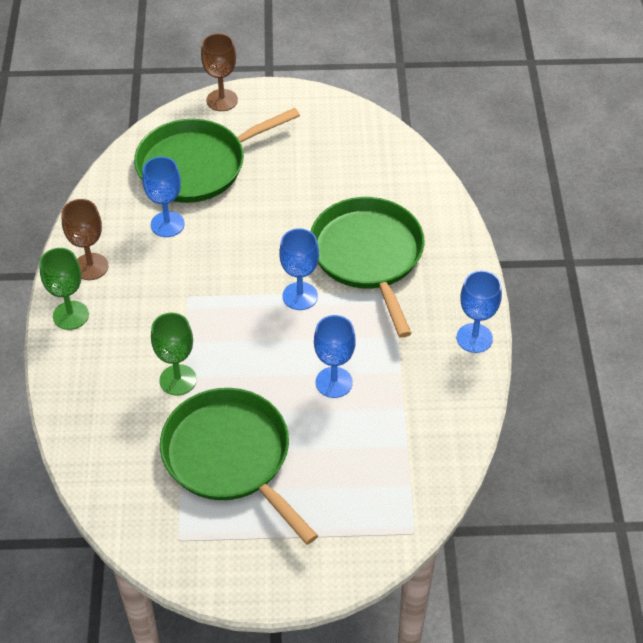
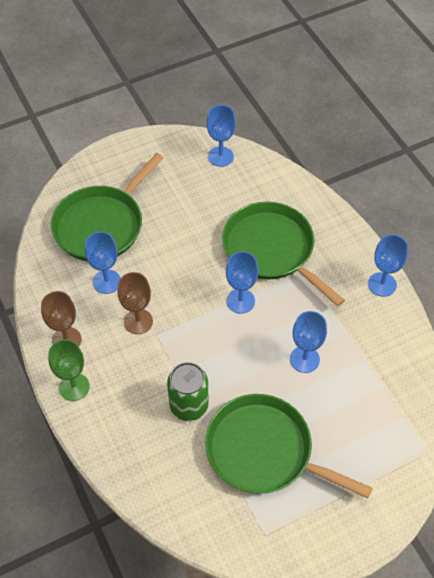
camera: 25 degrees left, 5 degrees up
green goblet [151,313,197,396] -> green can [167,362,209,421]
brown goblet [201,33,238,111] -> brown goblet moved to [118,272,153,334]
none -> blue goblet [207,105,236,167]

